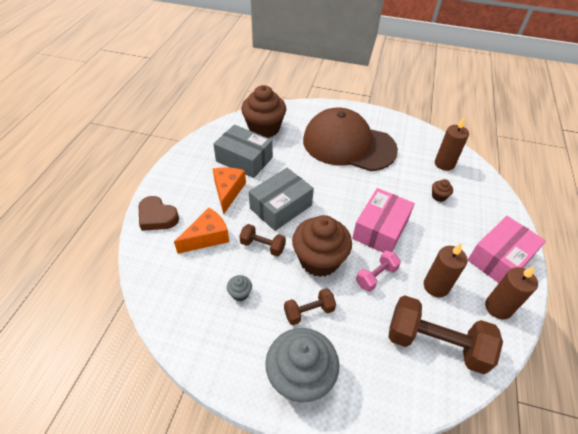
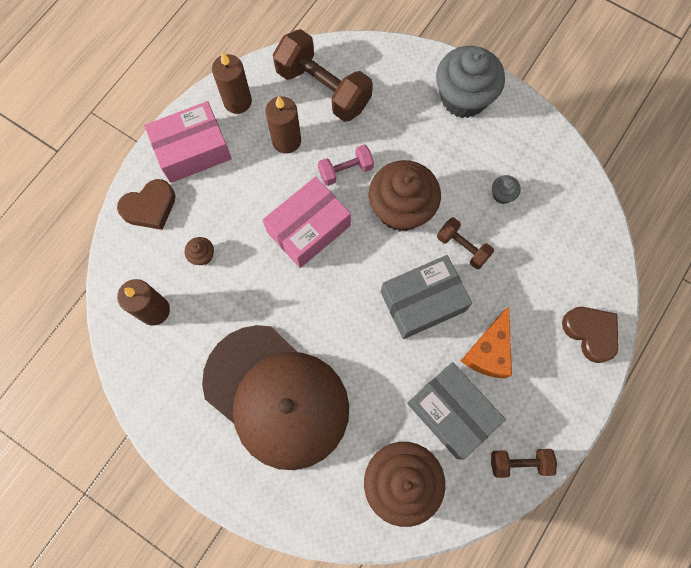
camera: 160 degrees left, 25 degrees up
orange cheese [174,208,229,254] -> none
brown dumbbell [284,288,336,325] -> brown dumbbell moved to [491,449,557,478]
none -> brown heart [117,179,176,230]

